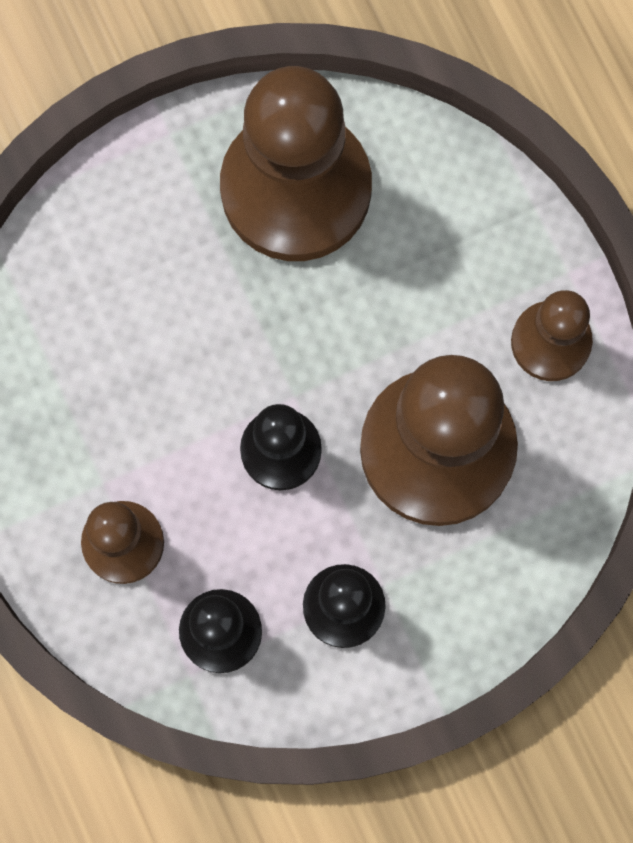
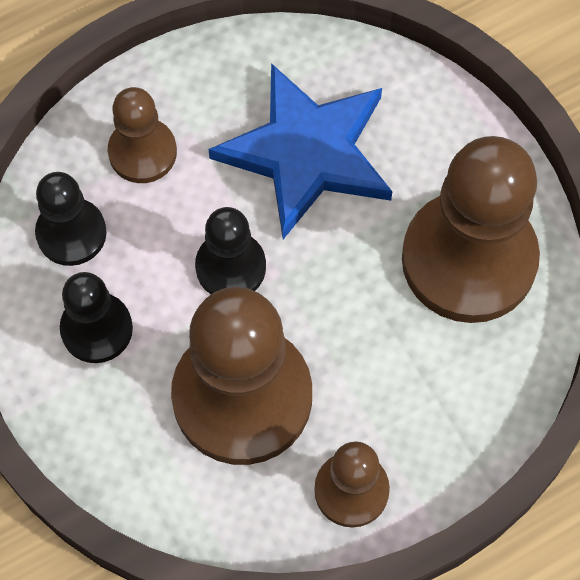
camera: 85 degrees right, 10 degrees down
none -> blue star [209,63,393,239]

